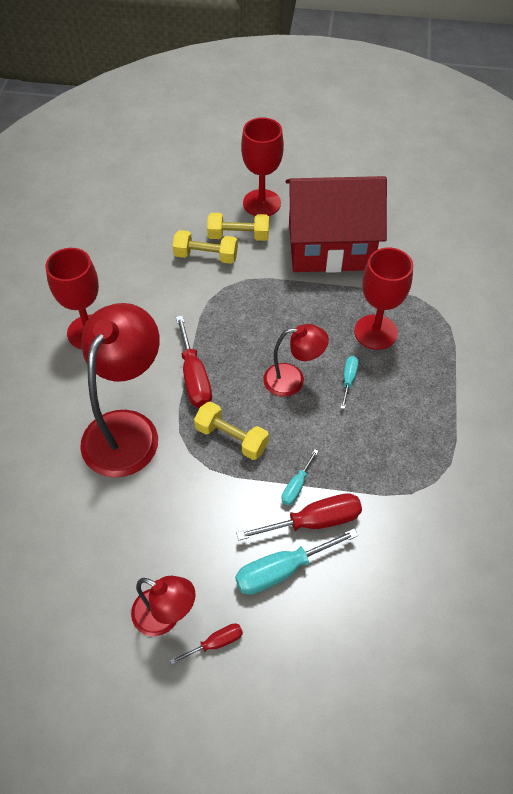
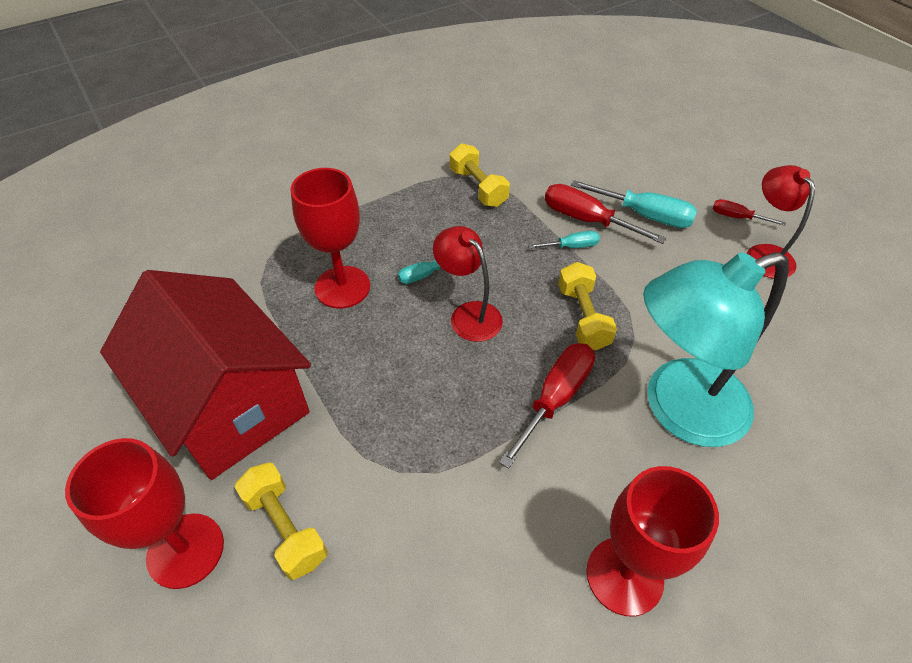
camera: 130 degrees left, 5 degrees down
red lamp [80,303,160,477] -> turquoise lamp [643,252,789,447]
yellow dumbbell [173,230,238,264] -> yellow dumbbell moved to [450,144,510,207]

